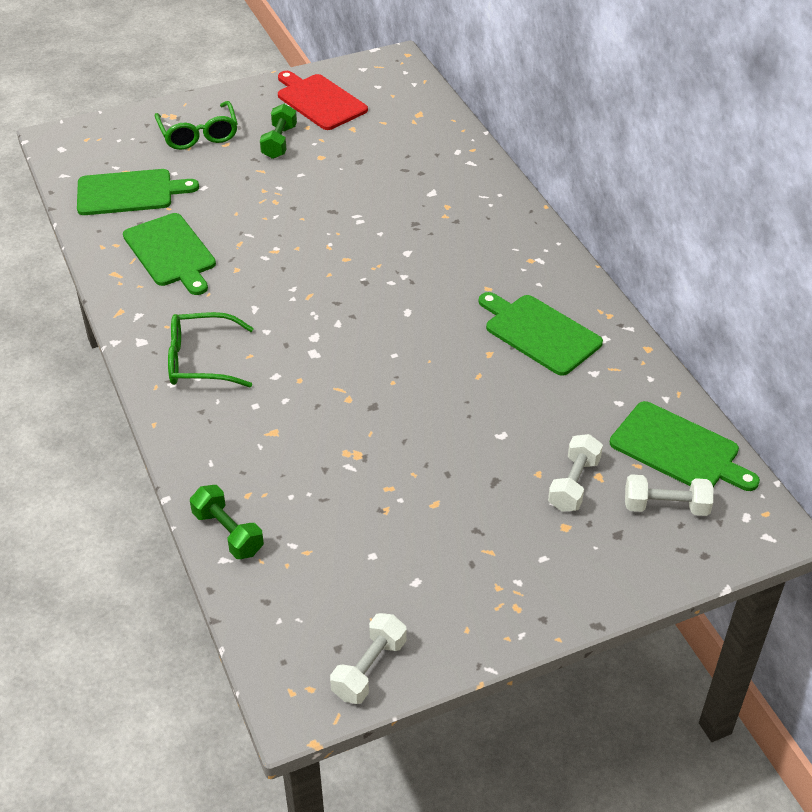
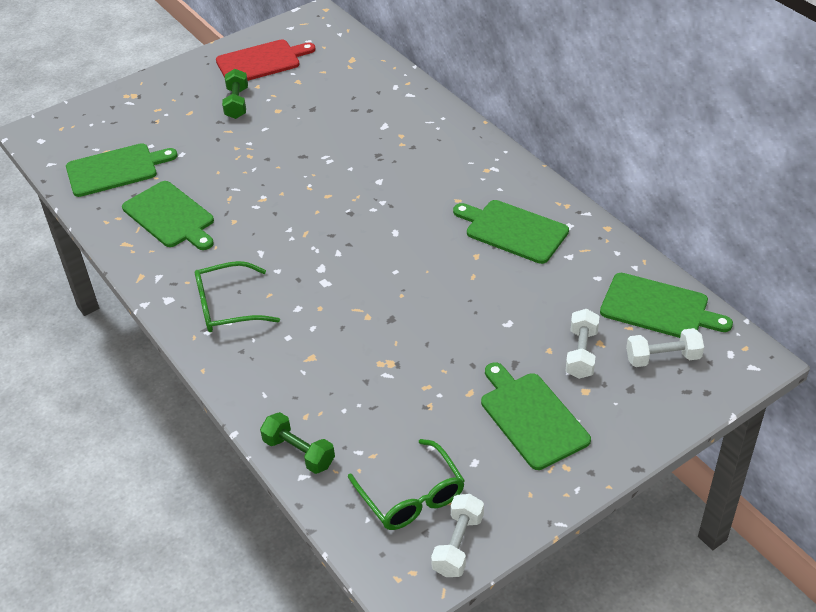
camera: 10 degrees left, 0 degrees up
green glasses [154,101,238,150] -> green glasses moved to [348,439,465,530]
red cutting board [278,71,368,130] -> red cutting board turned 120 degrees clockwise [216,39,316,81]
none -> green cutting board [481,362,591,470]

